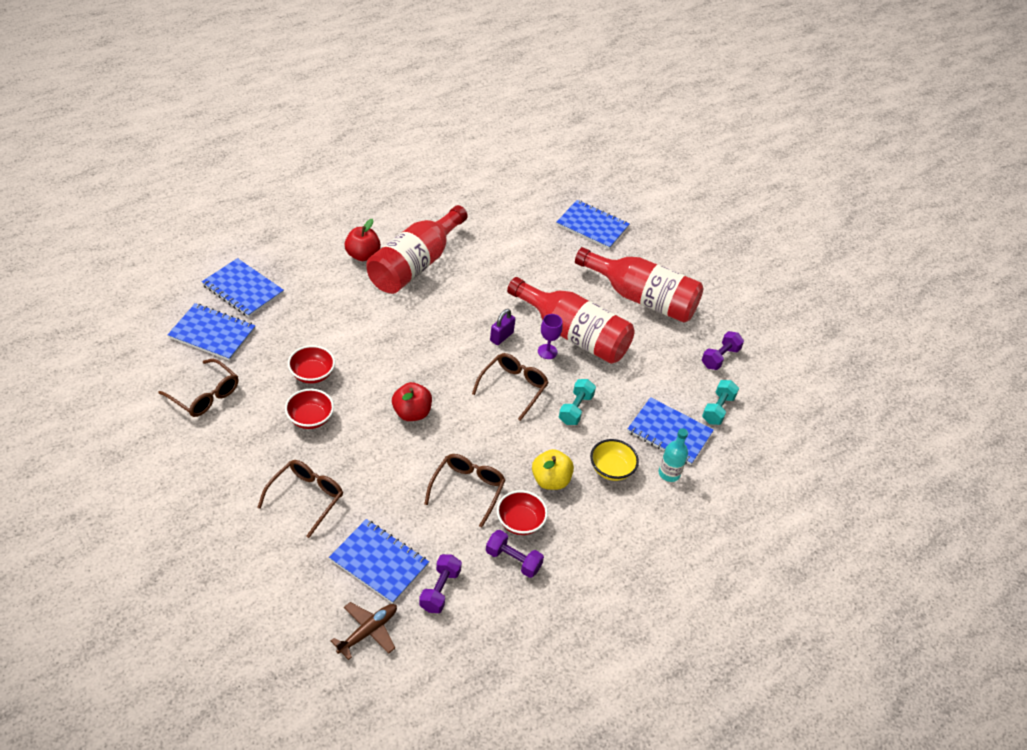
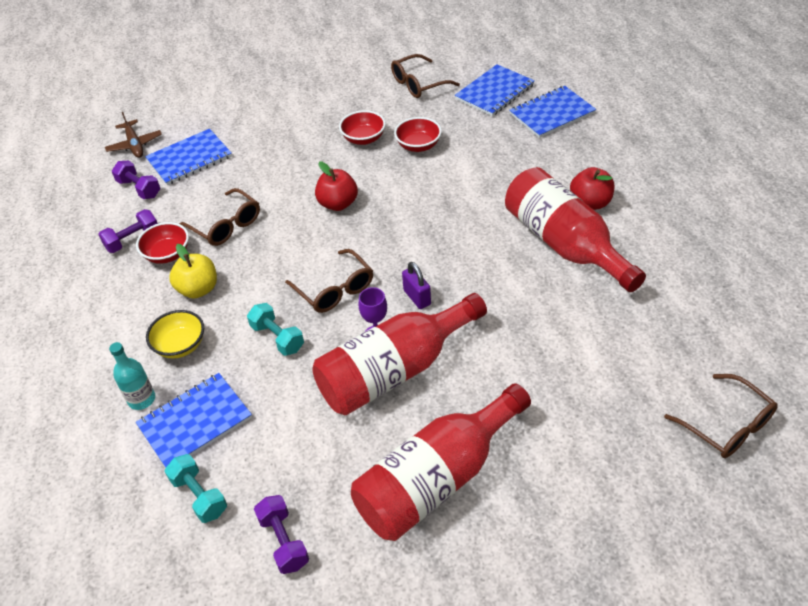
camera: 120 degrees right, 0 degrees up
brown glasses [257,460,343,538] -> brown glasses moved to [664,374,778,458]
blue notebook [556,200,630,249] -> none

